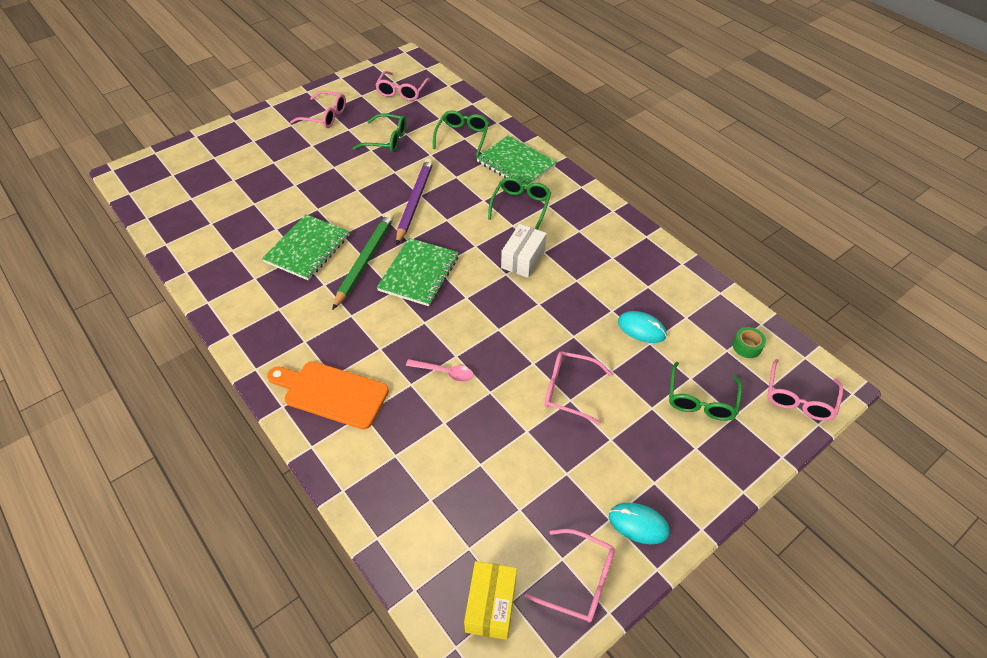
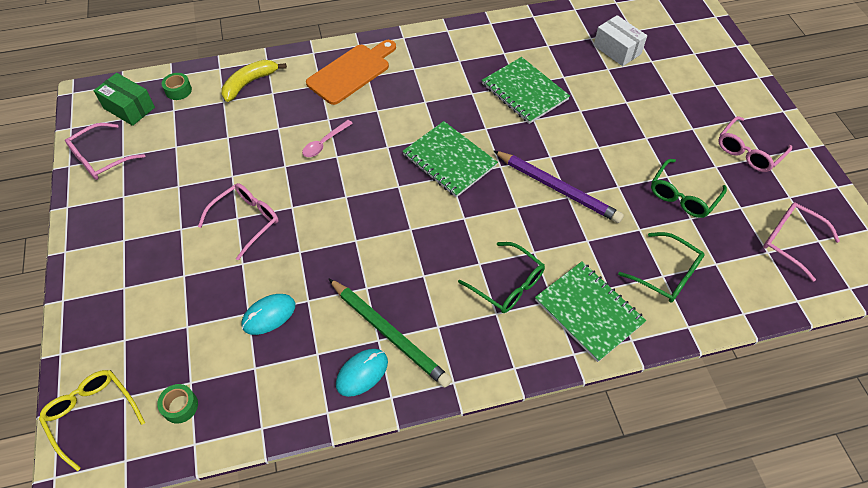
camera: 115 degrees right, 5 degrees up
green pencil [332,213,394,310] -> green pencil moved to [329,279,452,388]
yellow box [464,561,517,640] -> green box [93,73,155,126]
green notebook [476,136,556,189] -> green notebook turned 75 degrees clockwise [535,261,646,362]
white box [501,224,547,278] -> white box moved to [594,15,647,66]
turquoise mouse [609,503,670,544] -> turquoise mouse moved to [336,349,388,397]
green glasses [669,362,742,421] -> none
pink glasses [767,359,843,421] -> yellow glasses [39,370,145,471]
none -> green tape [162,73,192,100]
none -> yellow banana [222,60,287,102]

